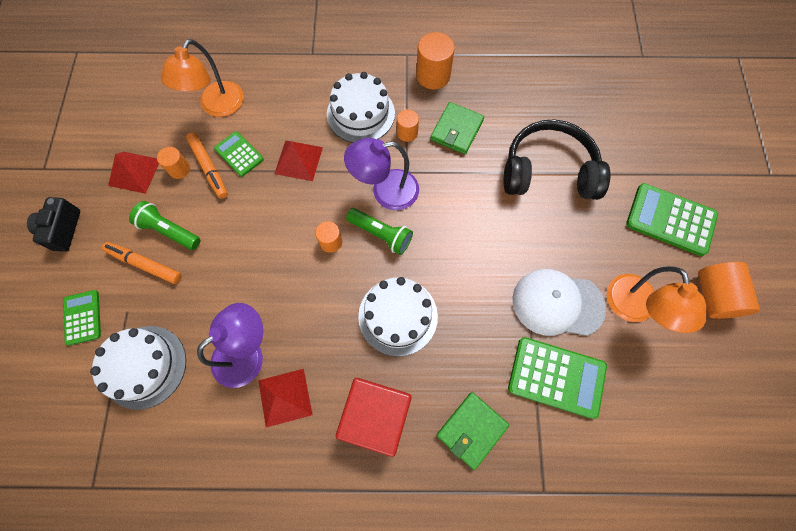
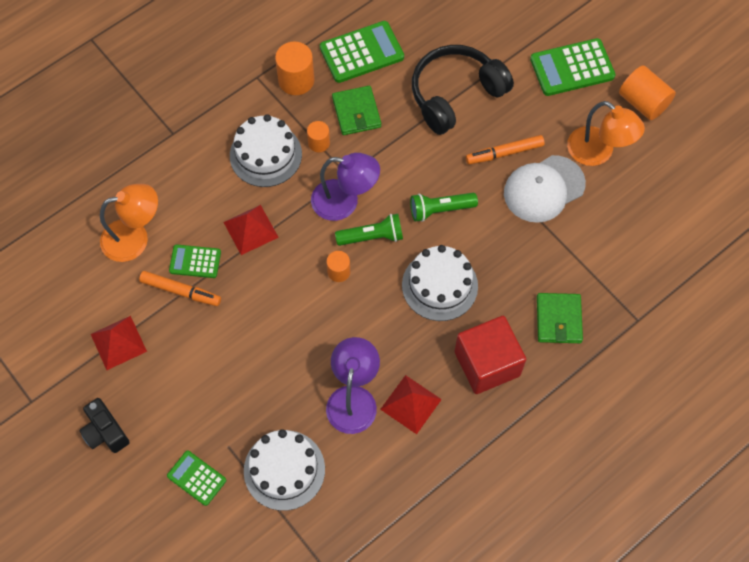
camera: 40 degrees left, 5 degrees down
orange marker [102,242,182,284] -> orange marker moved to [466,135,545,164]
green flashlight [129,201,200,250] -> green flashlight moved to [410,193,478,222]
orange cylinder [157,147,190,179] -> none
orange lamp [161,39,244,117] -> orange lamp turned 90 degrees counterclockwise [100,184,158,262]
purple lamp [344,138,419,210] -> purple lamp turned 120 degrees counterclockwise [311,153,380,221]
green calculator [508,337,607,419] -> green calculator moved to [320,21,404,83]

